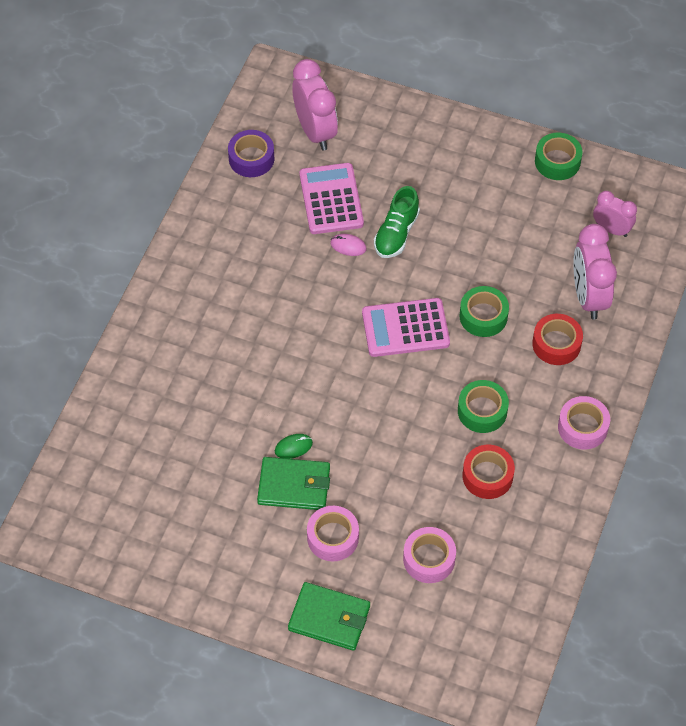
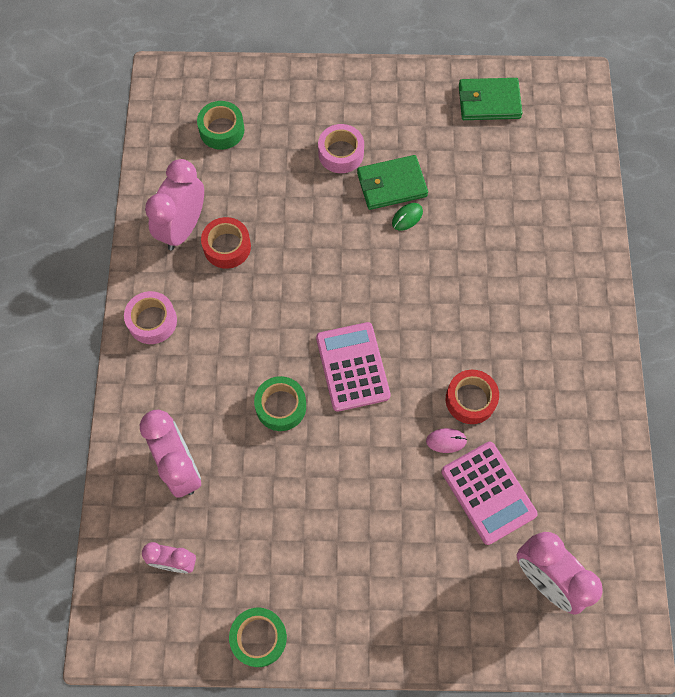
camera: 160 degrees right, 10 degrees up
purple tape [228,130,274,177] -> none
green wallet [288,582,370,651] -> green wallet moved to [459,78,522,120]
pink calculator [362,298,450,357] -> pink calculator turned 75 degrees counterclockwise [316,322,391,412]
green shoe [374,186,420,258] -> none
pink tape [403,527,456,583] -> none
green tape [458,380,509,433] -> green tape moved to [197,101,245,150]
red tape [532,314,583,365] -> red tape moved to [446,370,499,424]
none -> pink clock [145,159,204,251]

